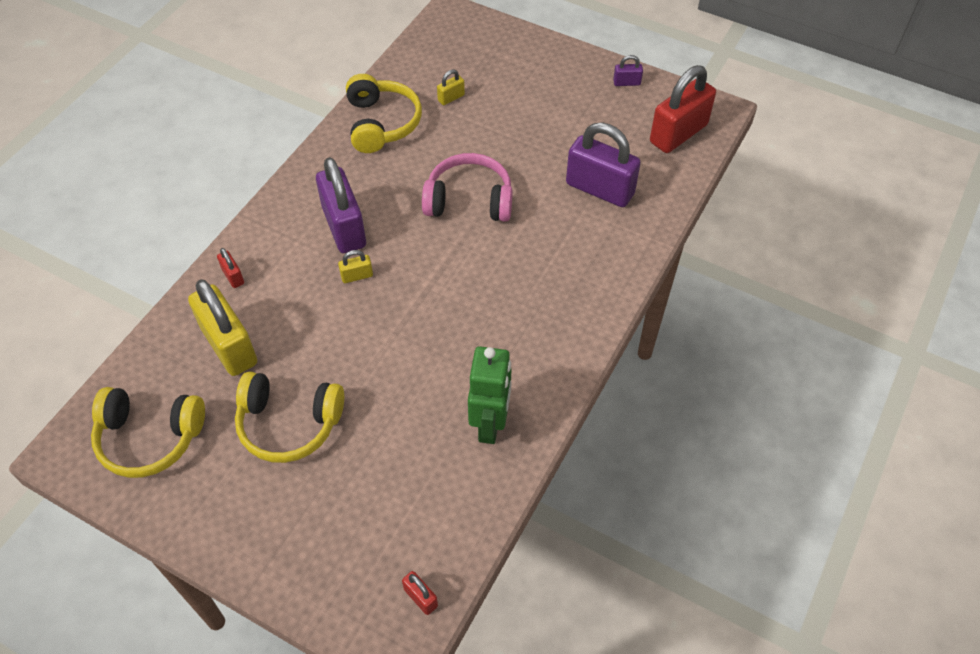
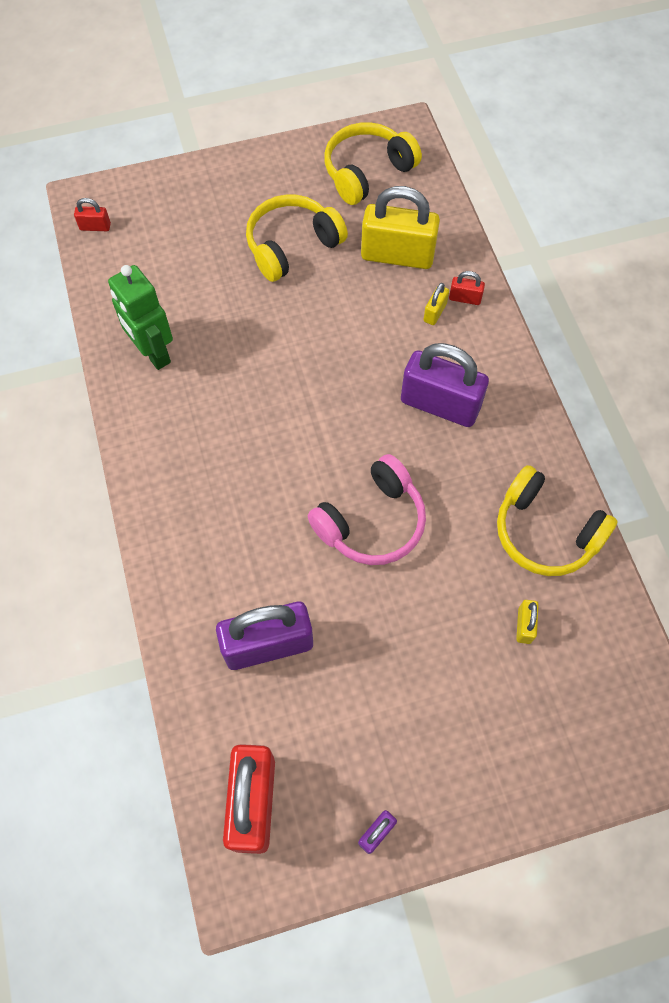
camera: 135 degrees right, 10 degrees up
yellow padlock [338,250,373,283] -> yellow padlock moved to [423,283,449,325]

